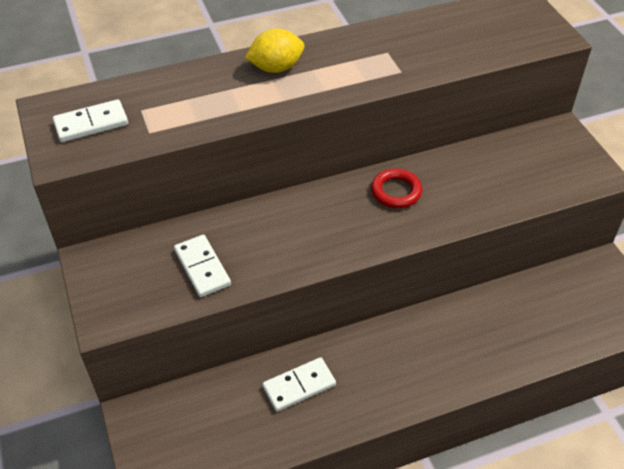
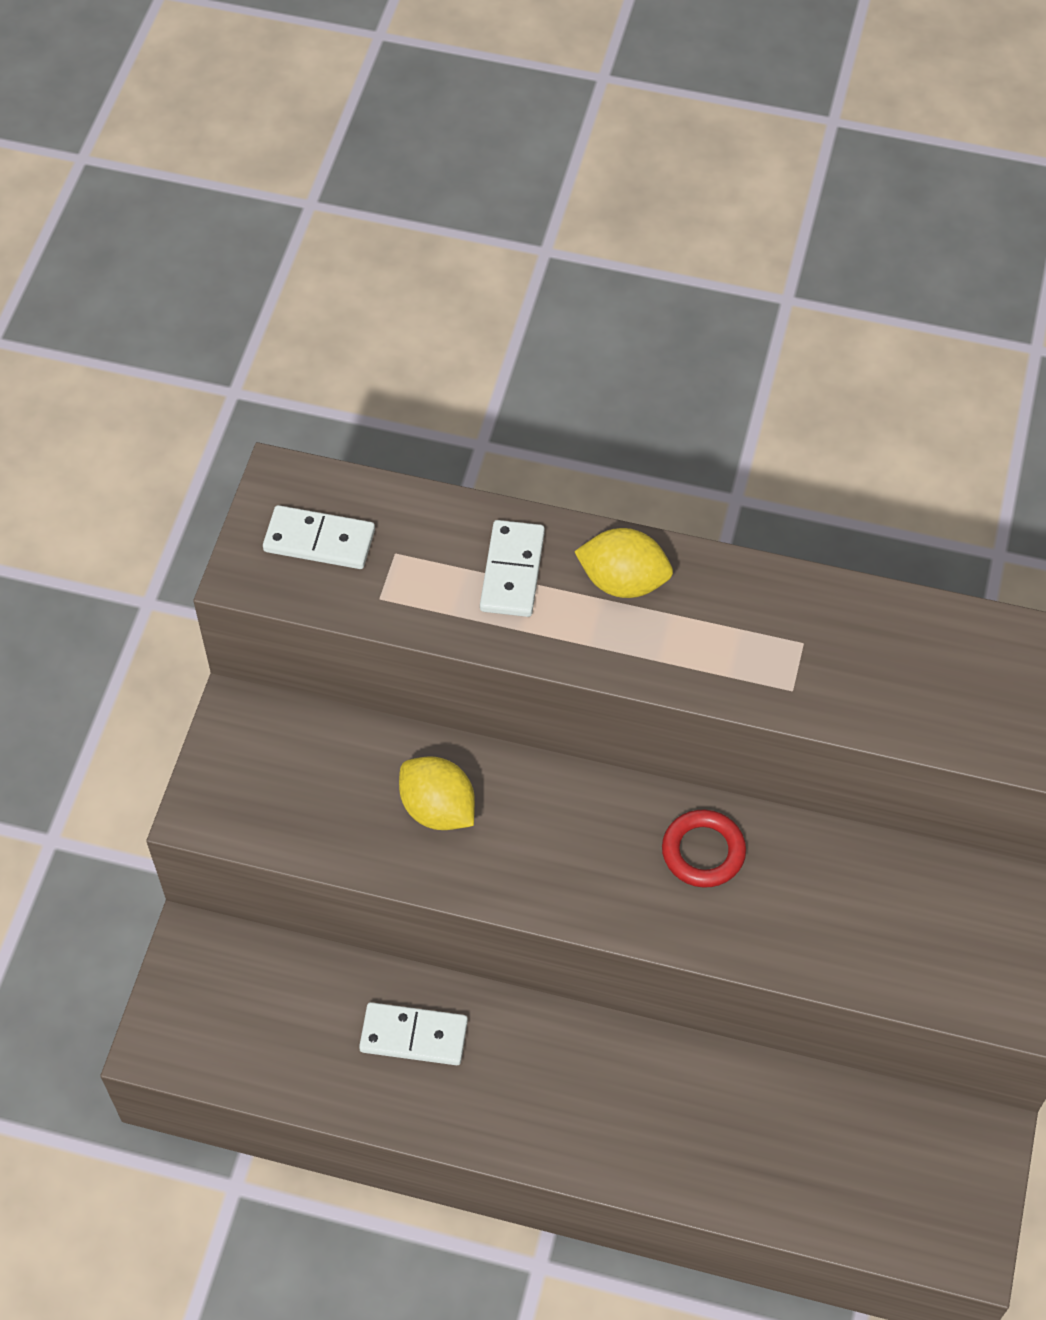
camera: 35 degrees right, 10 degrees up
white domino [174,235,231,297] -> white domino moved to [480,520,545,617]
none -> yellow lemon [399,756,475,830]

